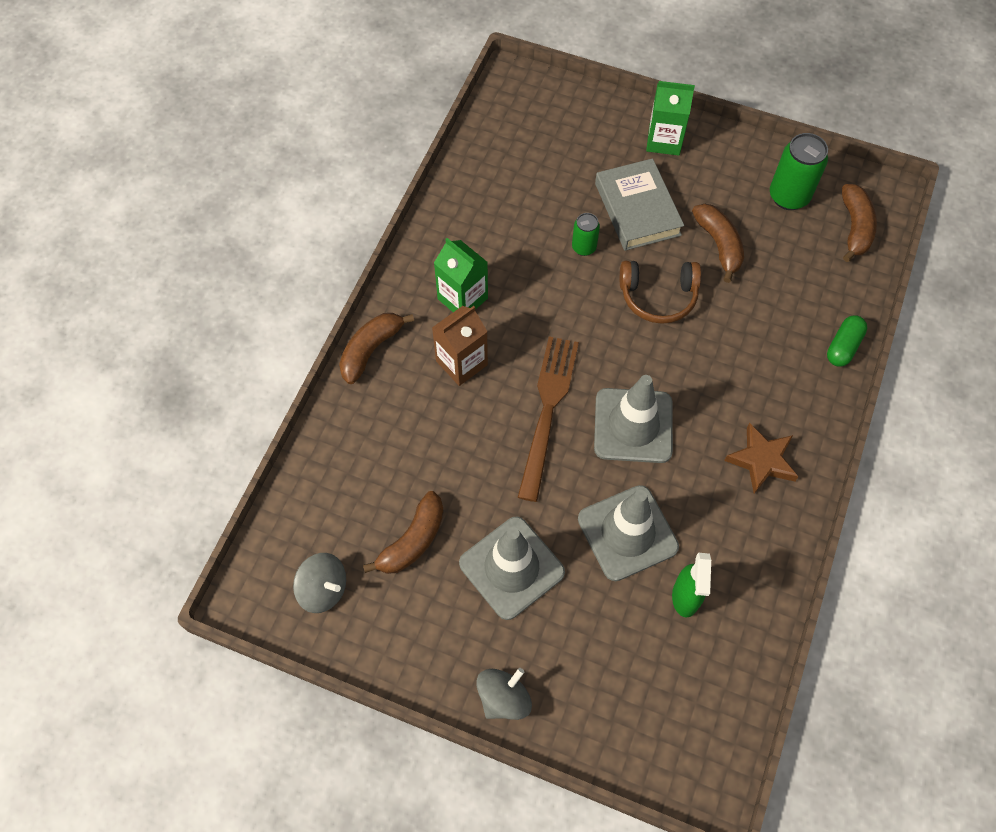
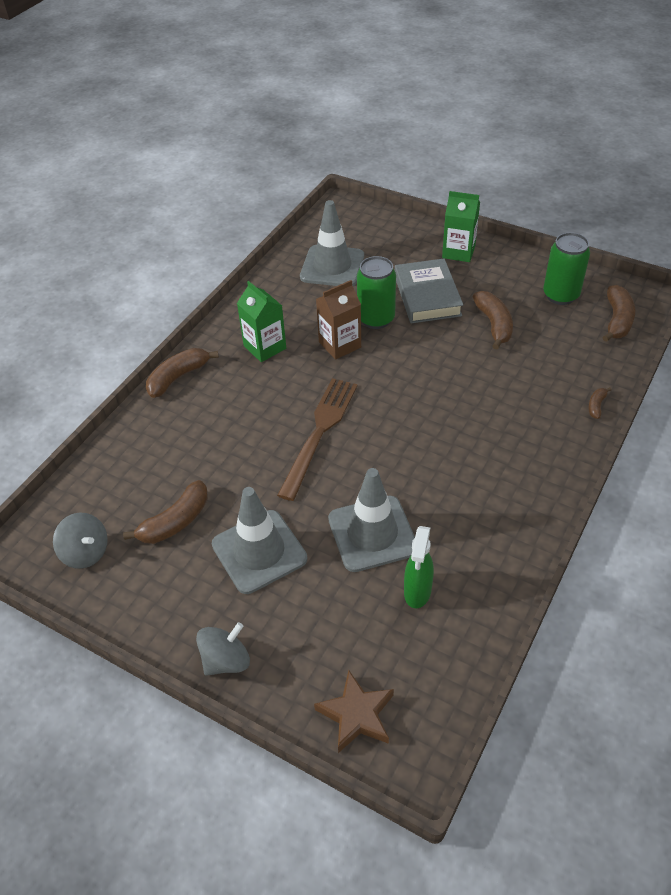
camera: 10 degrees right, 15 degrees down
brown carton [432,306,488,386] -> brown carton moved to [316,280,361,360]
green can [572,213,600,256] -> green can [357,256,396,329], size x1.74
grey traffic cone [594,375,673,463] -> grey traffic cone moved to [300,200,364,286]
brown headphones [620,261,701,324] -> none
brown star [724,423,799,494] -> brown star moved to [314,670,394,753]
green capsule [827,315,867,367] -> brown banana [588,387,612,419]

